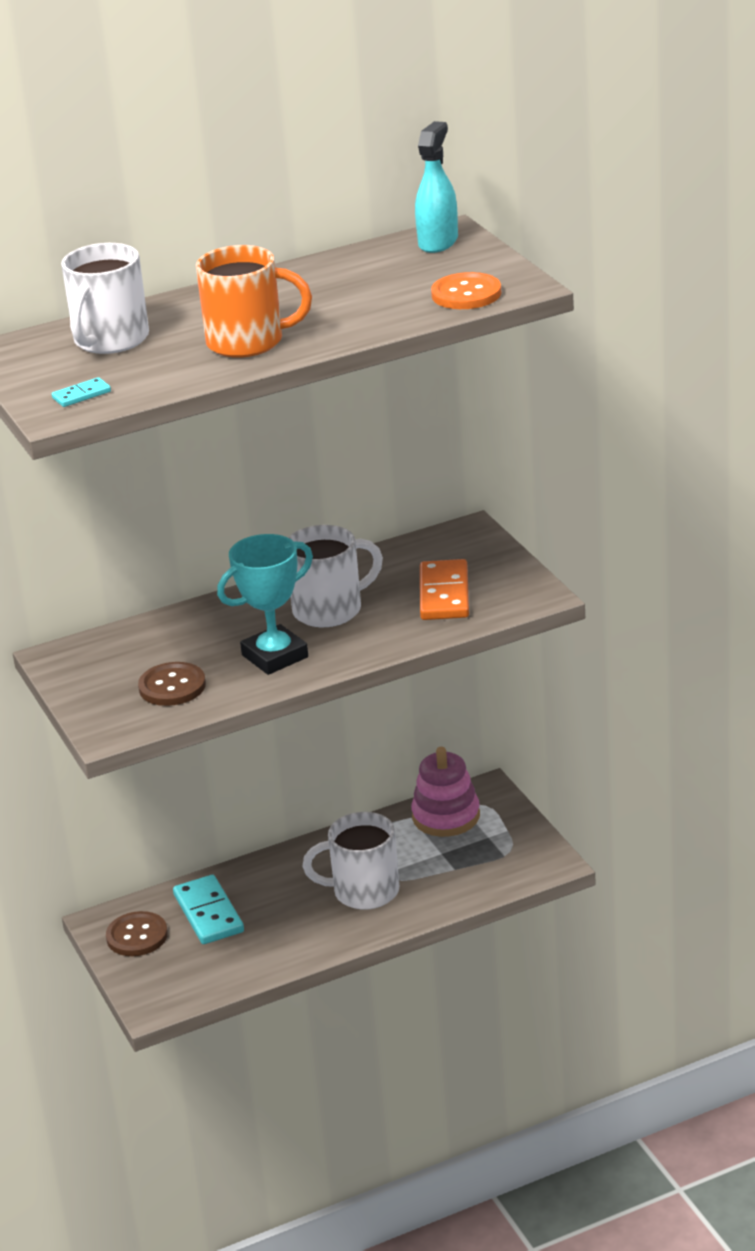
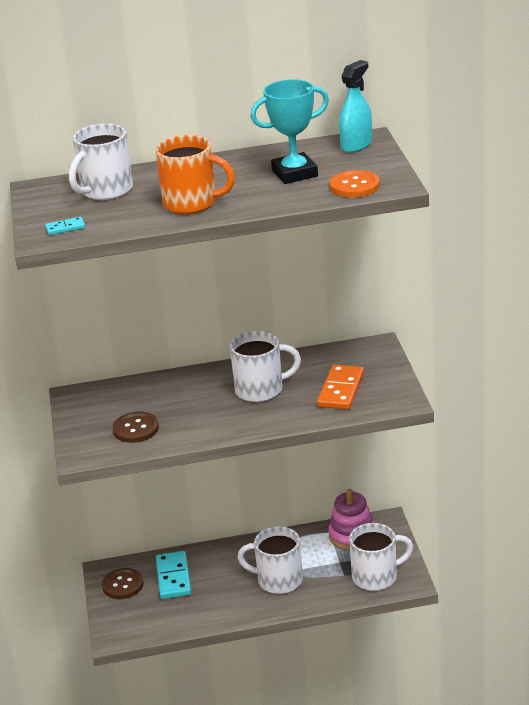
camera: 15 degrees right, 0 degrees up
turquoise trophy [217,534,313,675] -> turquoise trophy moved to [251,79,329,184]
none -> white mug [349,523,413,591]

